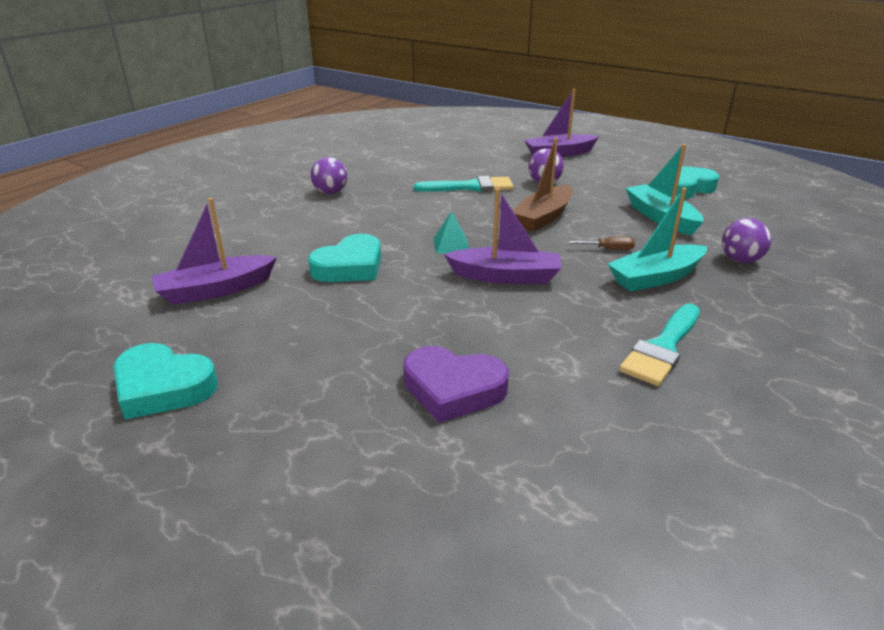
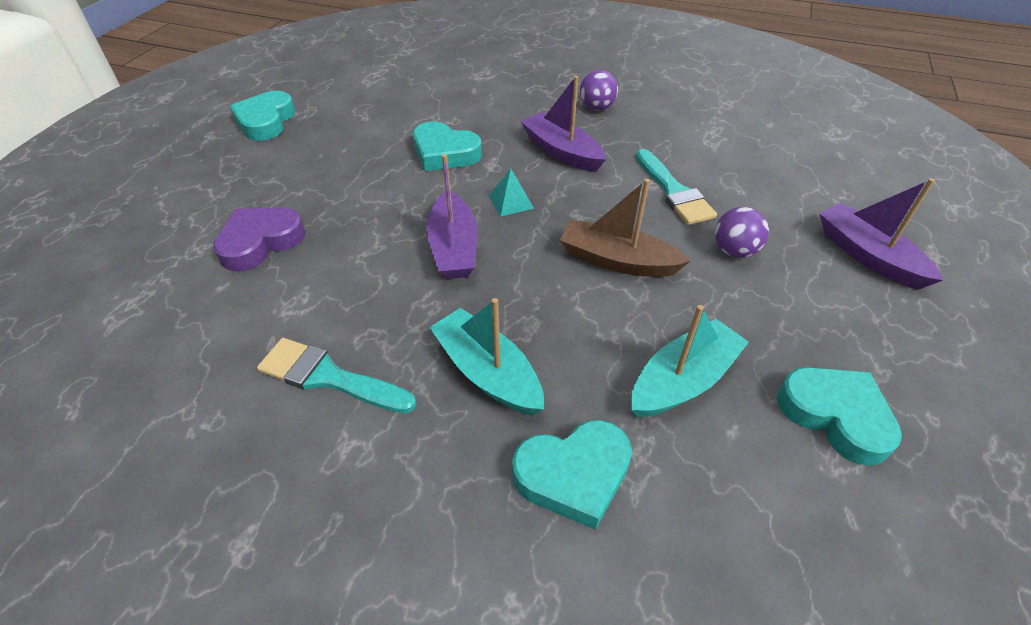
camera: 75 degrees right, 15 degrees up
purple boat [151,198,277,305] -> purple boat moved to [521,76,606,172]
purple heart [403,346,509,423] -> purple heart turned 45 degrees clockwise [213,207,305,272]
brown screwdriver [568,237,635,250] -> none
purple ball [722,218,771,263] -> turquoise heart [512,420,632,530]

